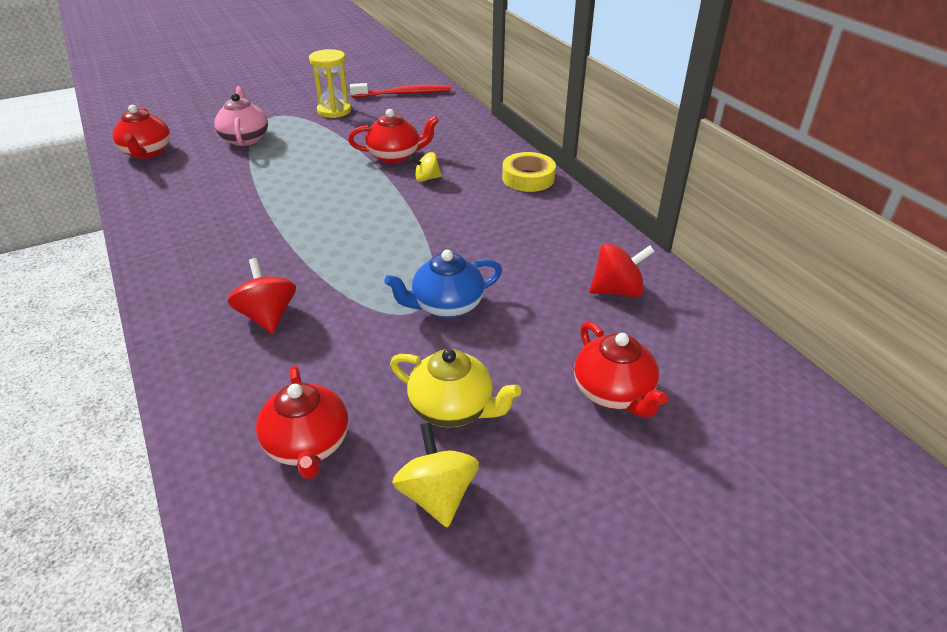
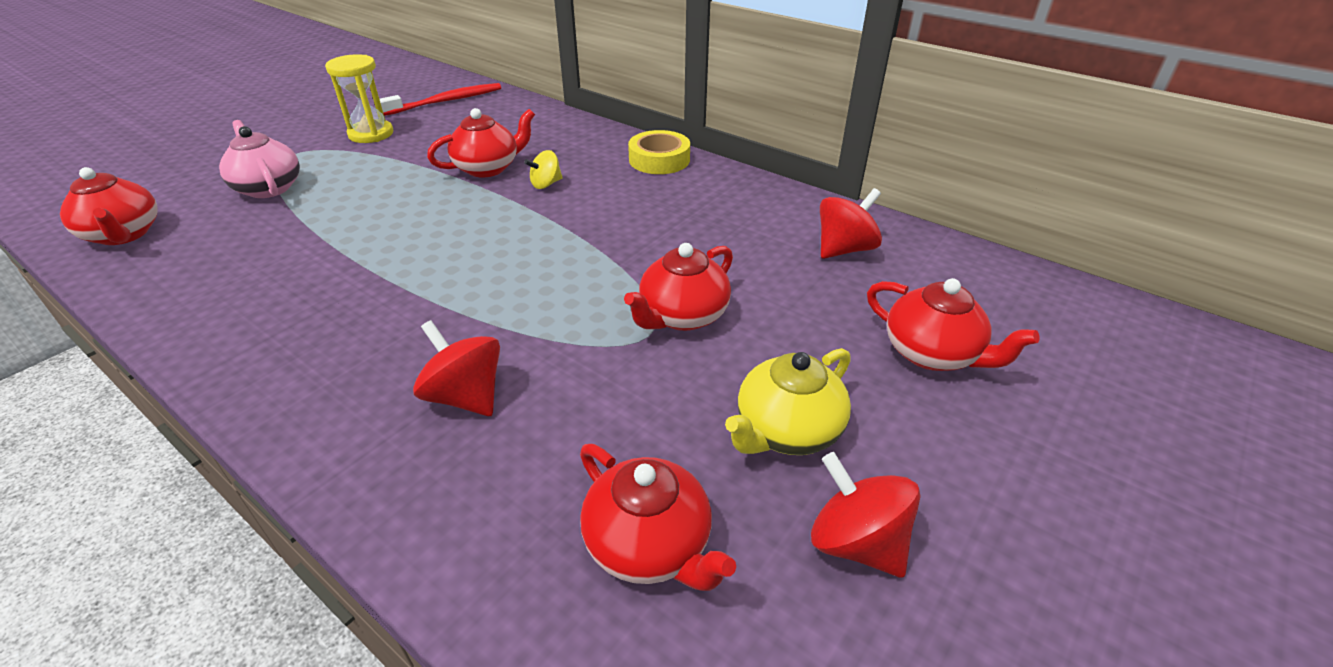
camera: 25 degrees left, 0 degrees up
blue teapot [384,250,502,318] -> red teapot [624,243,733,331]
yellow teapot [390,349,521,427] -> yellow teapot turned 135 degrees clockwise [725,348,851,455]
yellow spinning top [392,422,479,528] -> red spinning top [811,452,921,578]

